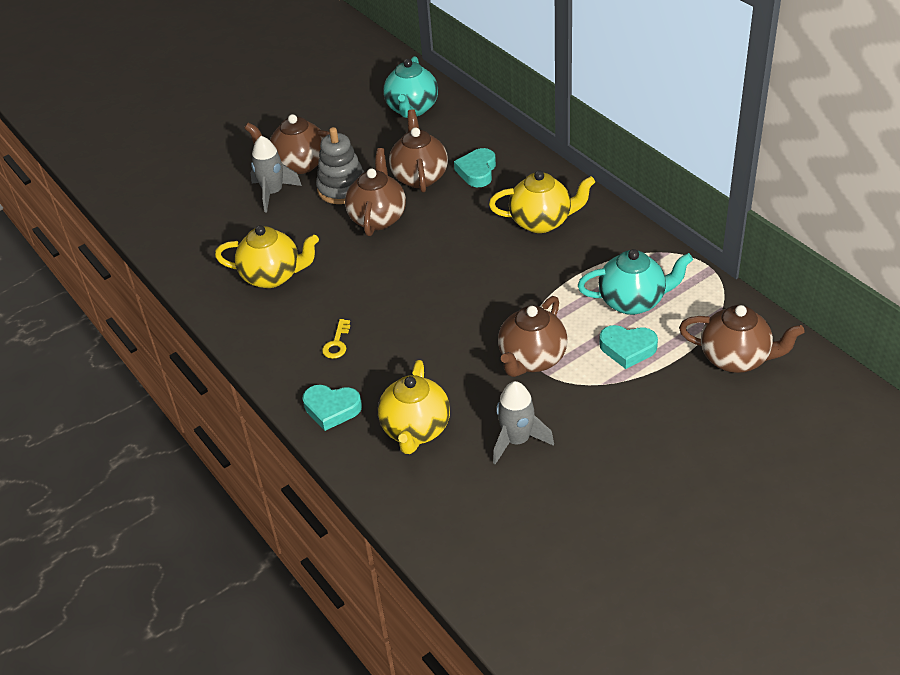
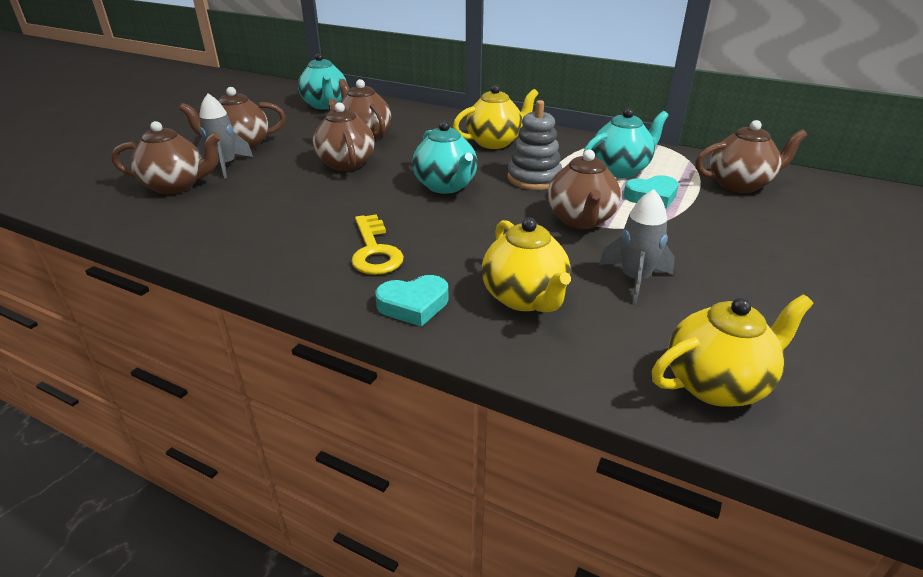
camera: 30 degrees left, 10 degrees down
yellow teapot [215,225,319,288] -> yellow teapot moved to [652,294,813,407]
grey stacking toy [316,127,364,204] -> grey stacking toy moved to [507,100,562,190]
yellow key [322,319,350,359] -> yellow key [351,214,404,275], size x1.82
turquoise heart [454,148,496,187] -> none
none -> brown teapot [111,121,221,194]
none -> turquoise teapot [412,121,477,194]

